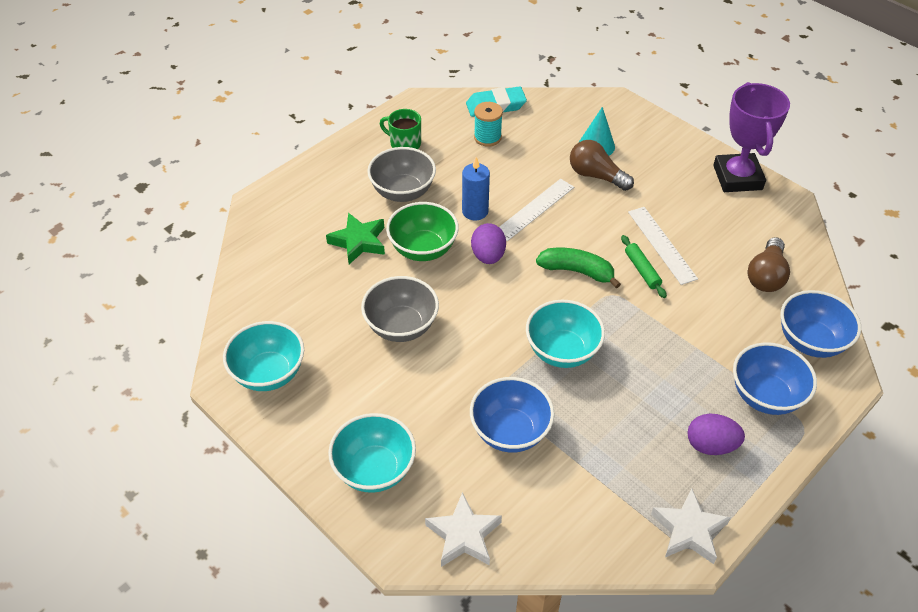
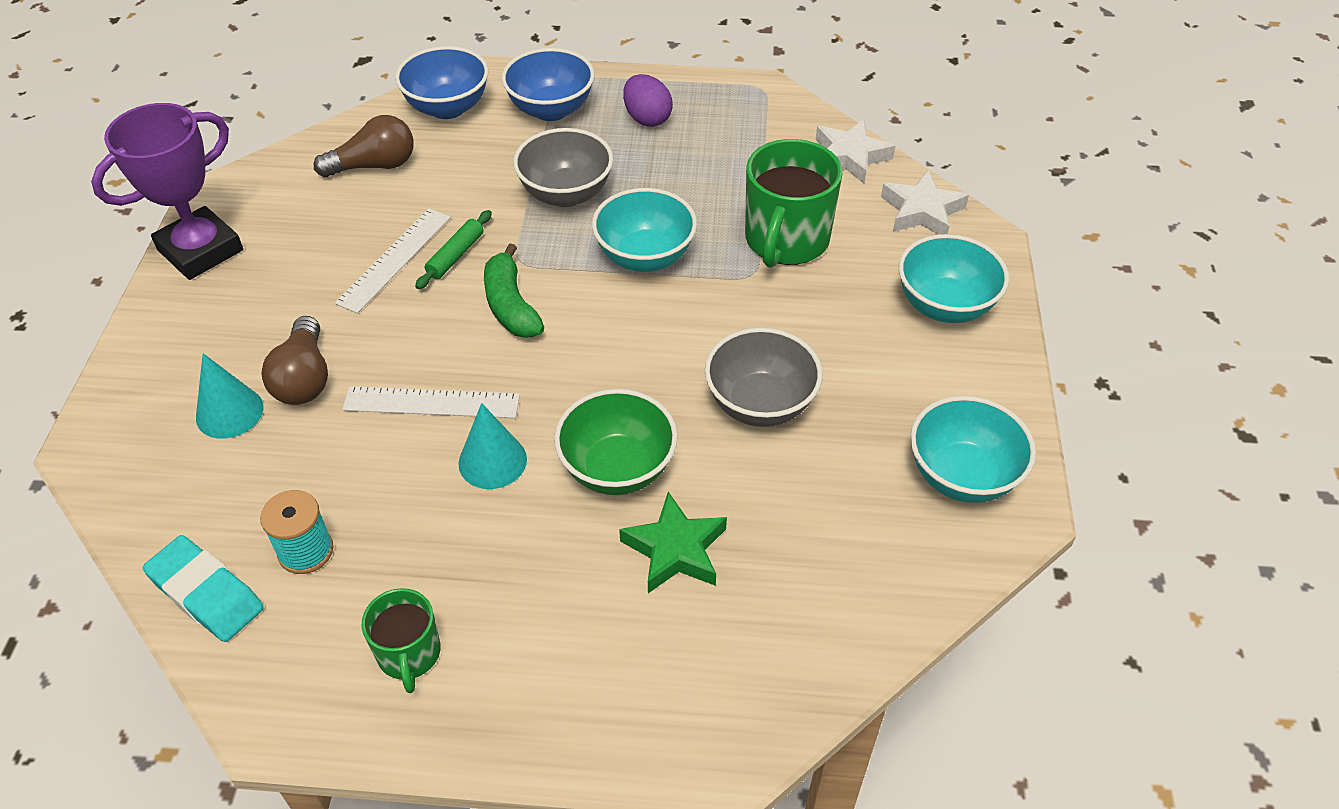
camera: 130 degrees left, 0 degrees up
grey bowl [367,147,436,202] -> grey bowl moved to [513,128,613,207]
blue candle [462,157,490,220] -> turquoise cone [459,403,527,489]
blue bowl [470,377,555,453] -> green mug [745,139,843,268]
purple egg [471,223,506,264] -> none
white star [651,488,731,564] -> white star moved to [816,119,895,184]

